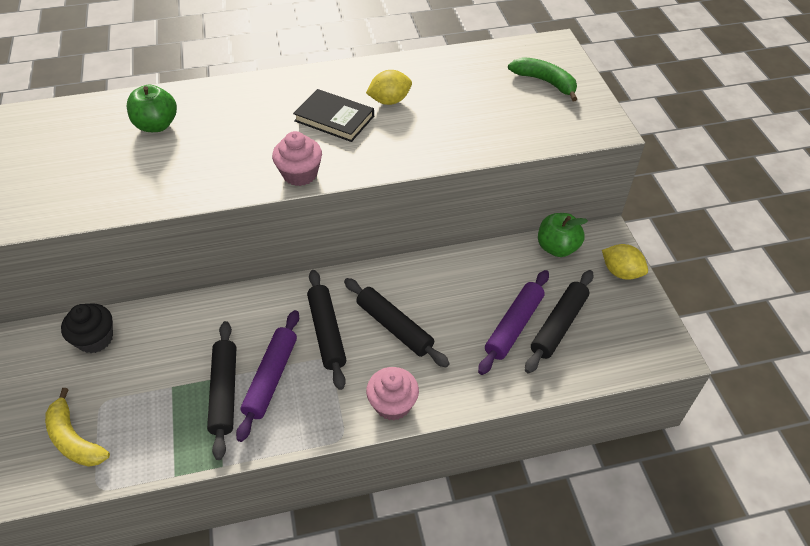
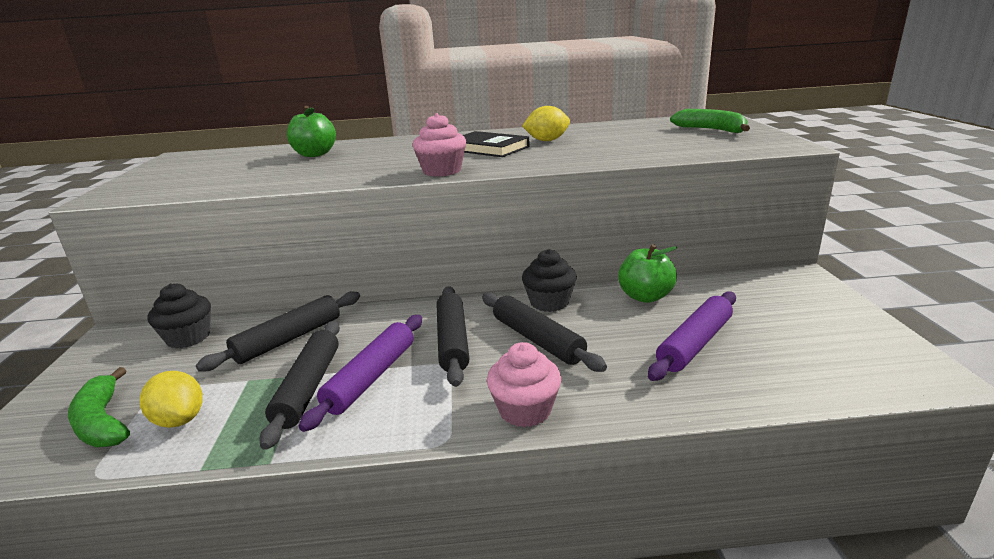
camera: 10 degrees right, 25 degrees down
yellow banana [45,388,110,467] -> green banana [68,367,130,447]
black rolling pin [525,270,594,374] -> black rolling pin moved to [196,291,360,371]
green apple [538,213,588,257] -> green apple moved to [618,244,678,303]
yellow lemon [602,244,648,280] -> yellow lemon moved to [140,371,203,428]
none -> black cupcake [522,249,577,312]

